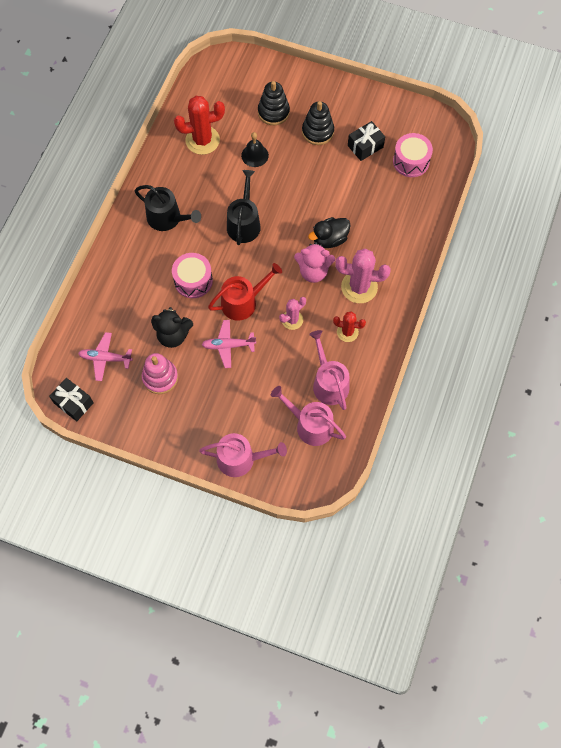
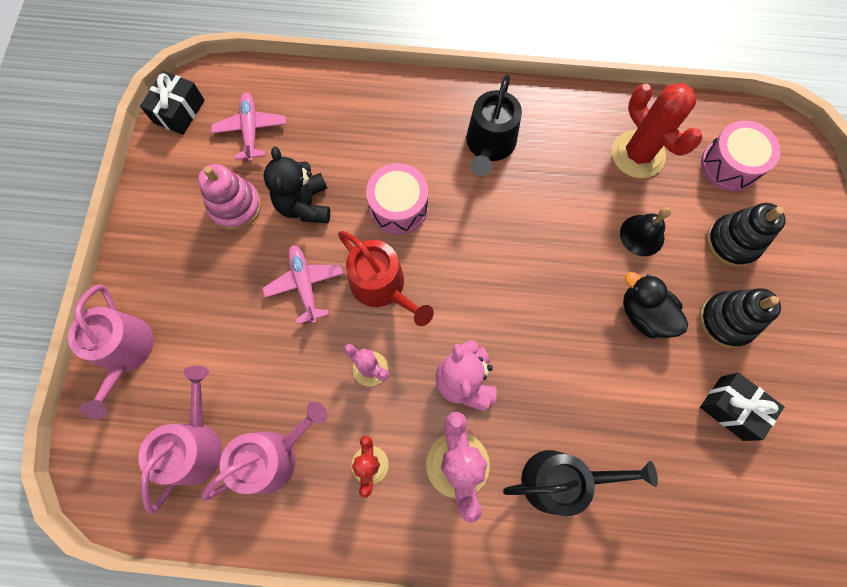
camera: 75 degrees right, 5 degrees up
black watering can [227,170,260,245] -> black watering can moved to [503,450,658,516]
black duck [308,217,350,248] -> black duck moved to [623,272,688,338]
pink drum [393,133,433,177] -> pink drum moved to [701,120,780,191]

